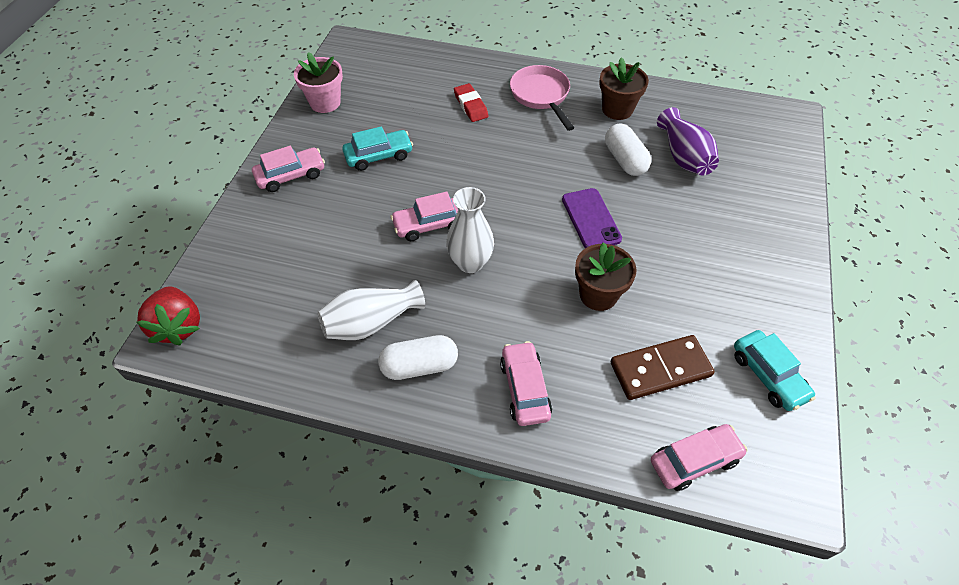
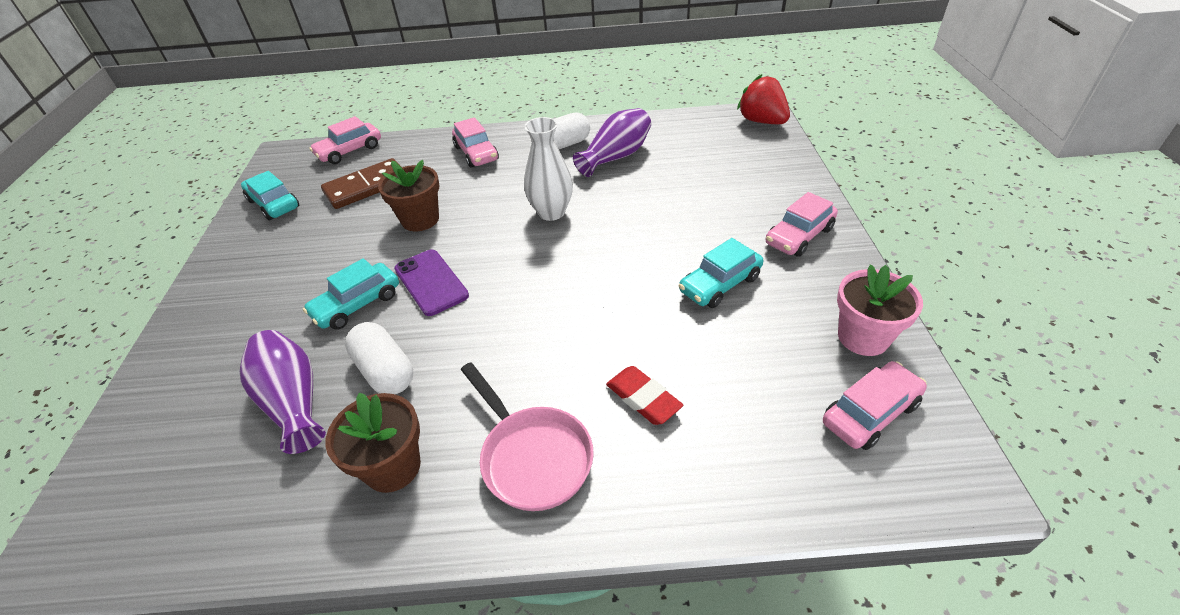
camera: 165 degrees right, 10 degrees down
white vase [318,280,425,340] -> purple vase [573,108,651,177]
pink car [390,192,459,241] -> pink car moved to [823,361,927,450]
none -> turquoise car [303,258,399,330]

